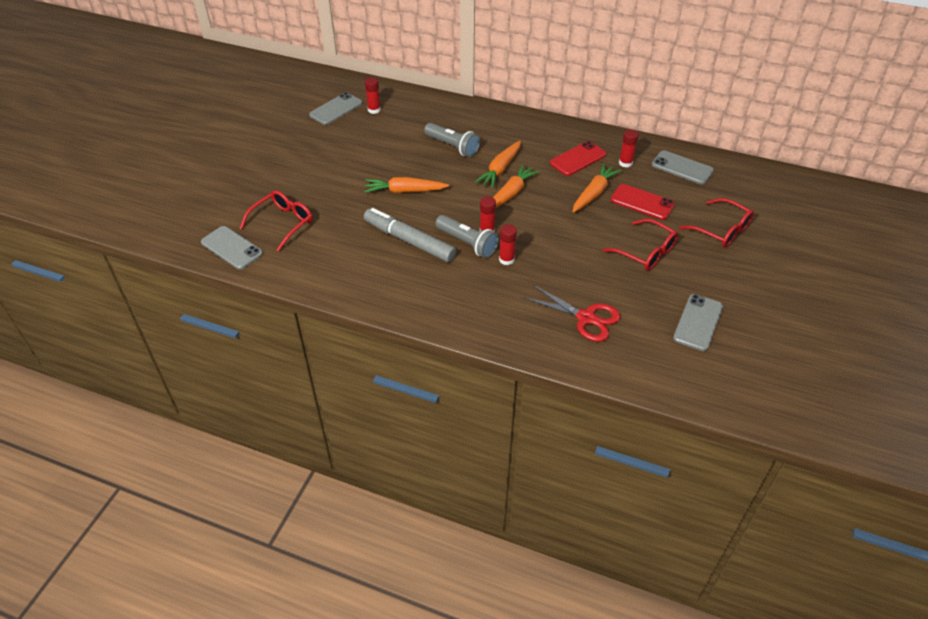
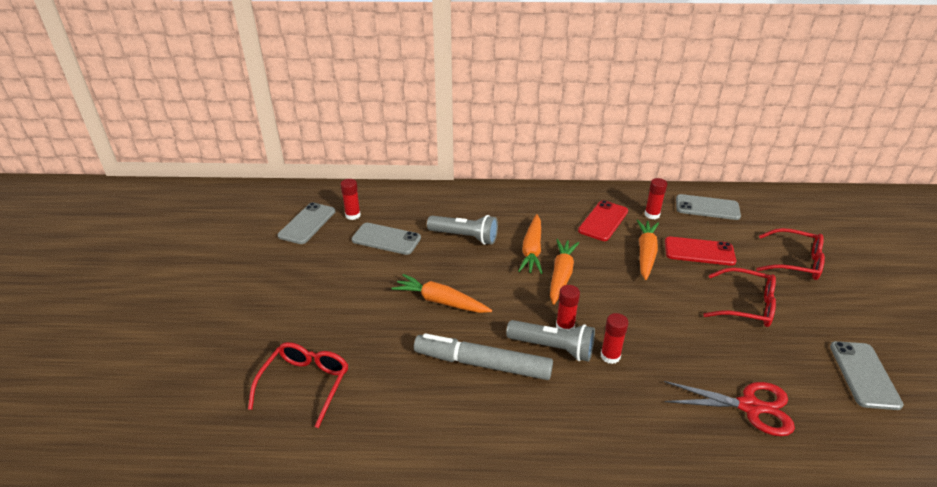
camera: 20 degrees left, 10 degrees down
grey phone [201,226,263,270] -> grey phone moved to [352,223,421,255]
orange carrot [364,177,449,193] -> orange carrot turned 45 degrees clockwise [391,274,492,313]

